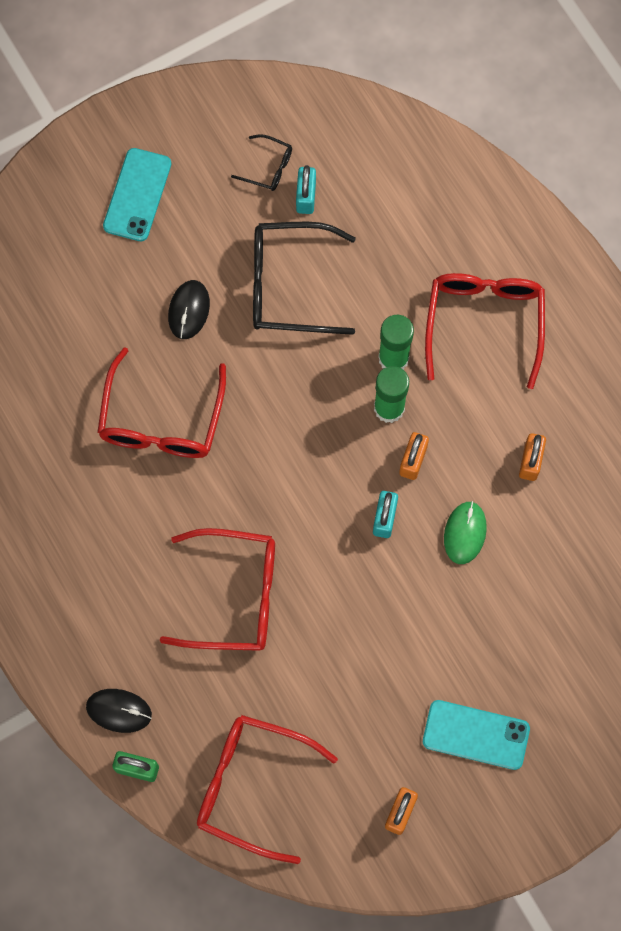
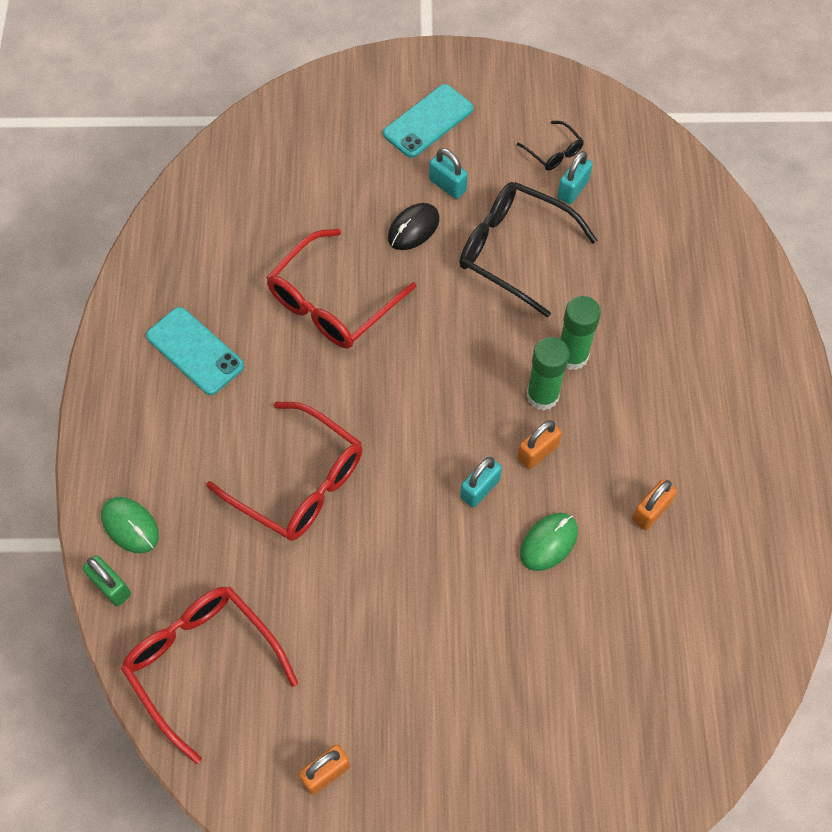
camera: 30 degrees right, 10 degrees down
black mouse [86,689,152,733] -> green mouse [101,497,159,553]
turquoise phone [423,700,530,770] -> turquoise phone moved to [146,307,244,395]
red glasses [425,273,545,389] -> none
none -> turquoise padlock [429,148,468,199]

